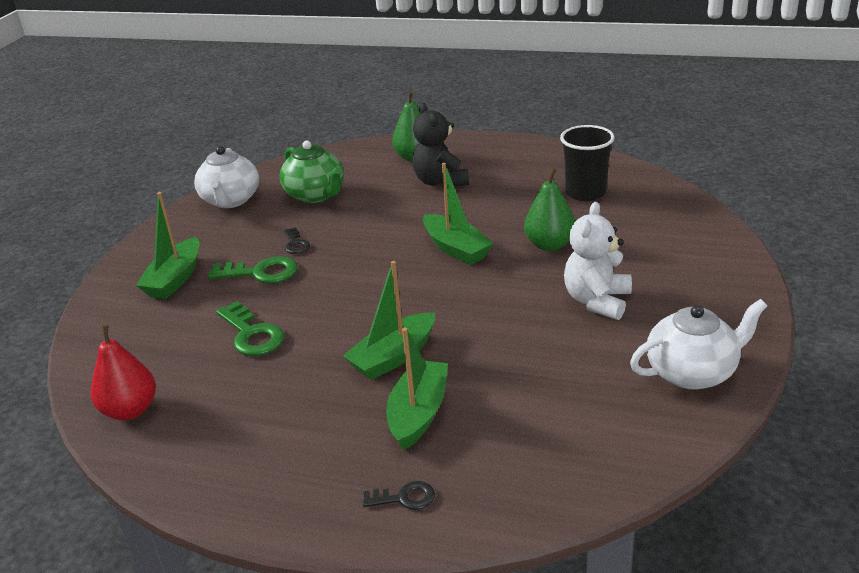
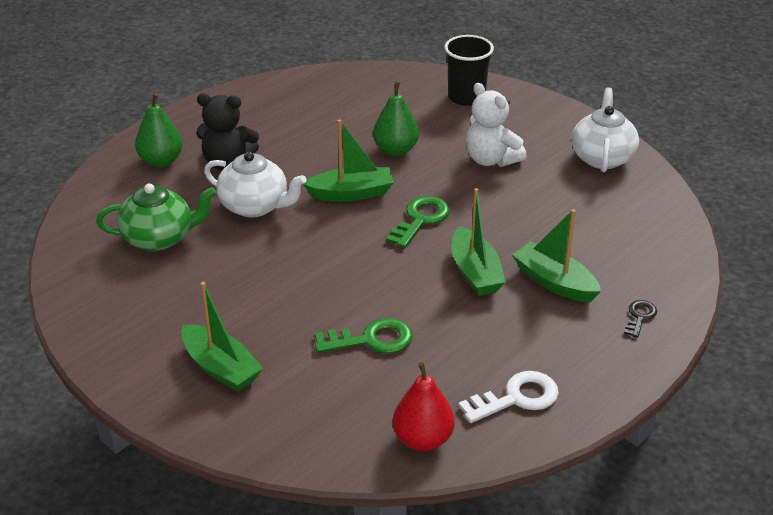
camera: 65 degrees left, 5 degrees up
white teapot [194,146,259,208] -> white teapot moved to [204,152,306,217]
green key [208,256,298,284] -> green key moved to [386,196,450,248]
black key [284,227,310,254] -> none
black cup [560,125,615,201] -> black cup moved to [444,35,494,106]
none -> white key [459,371,559,423]

